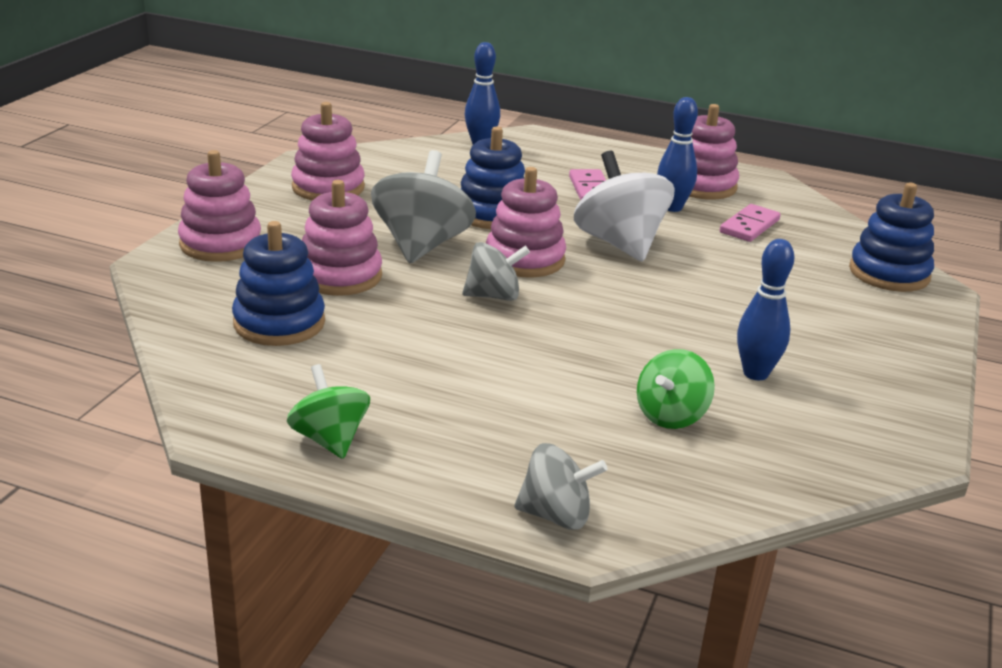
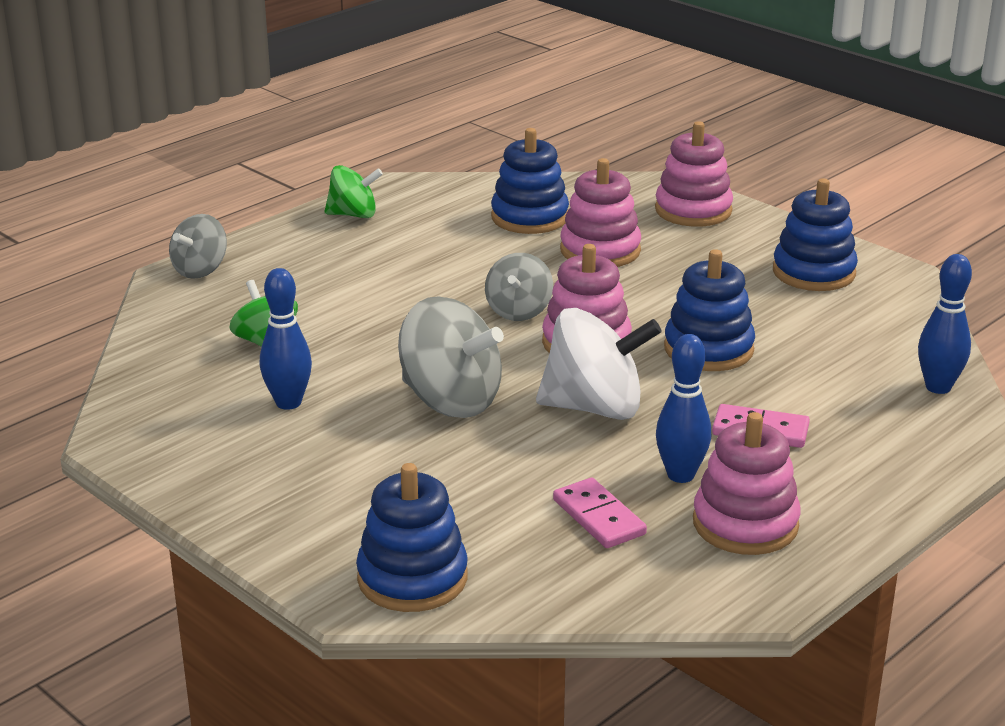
camera: 115 degrees right, 0 degrees up
pink stacking toy [291,102,365,201] -> blue stacking toy [773,178,858,291]
grey spinning top [371,150,476,263] -> grey spinning top moved to [398,296,504,418]

